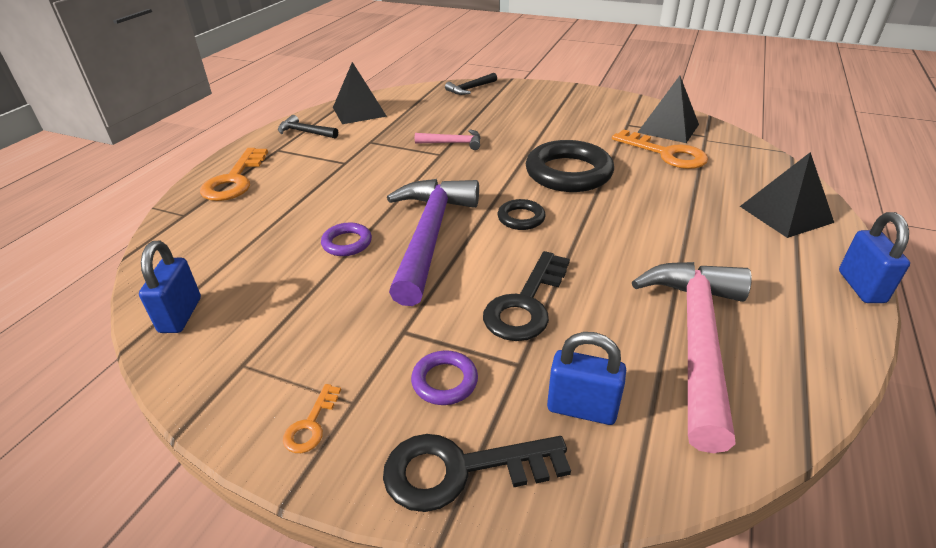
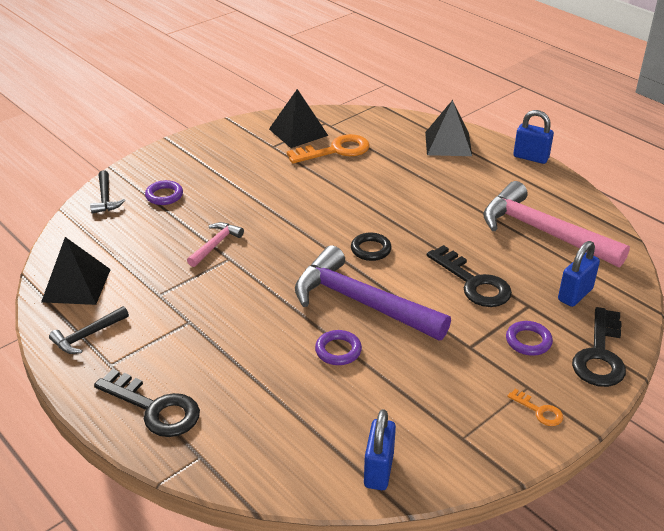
camera: 65 degrees left, 0 degrees up
blue padlock [139,241,201,333] -> blue padlock turned 75 degrees clockwise [364,409,396,490]
orange key [200,148,268,201] -> black key [94,369,200,437]
black ring [526,140,614,192] -> none
none -> purple ring [145,180,183,205]

